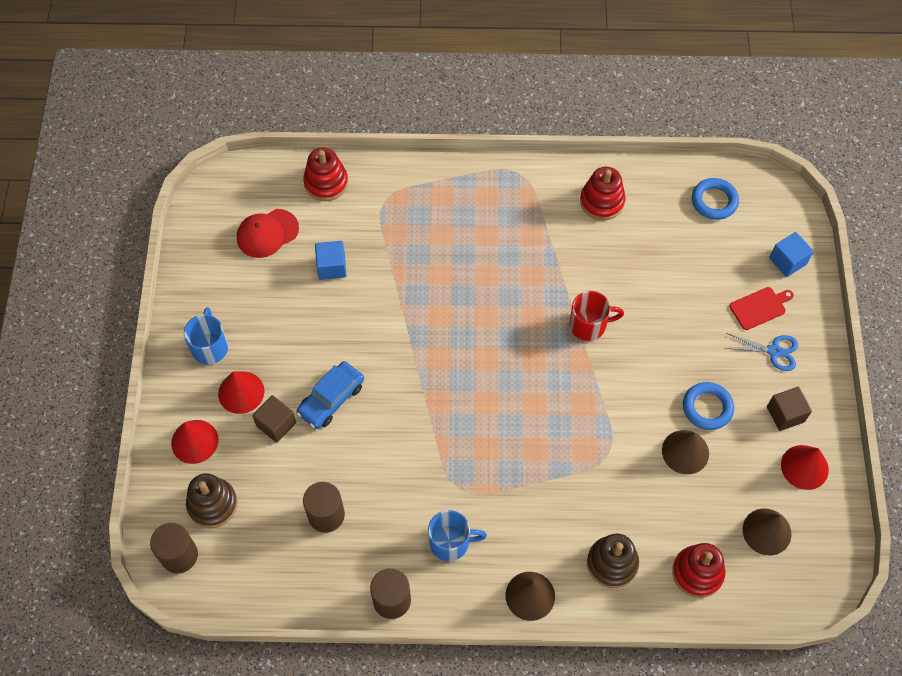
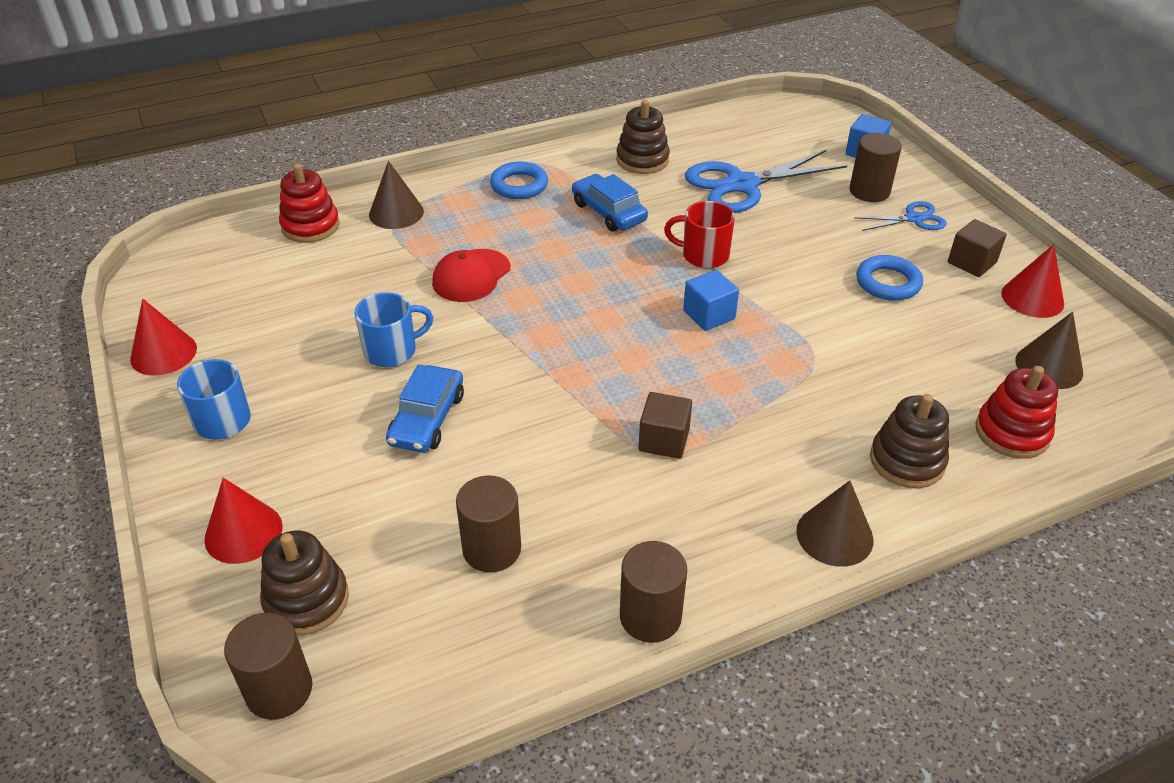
camera: 25 degrees left, 20 degrees down
red cone [218,371,264,414] -> red cone moved to [130,299,197,376]
red cap [237,209,299,258] -> red cap moved to [432,249,510,302]
brown cube [252,395,296,443] -> brown cube moved to [639,392,692,459]
blue cube [315,241,347,280] -> blue cube moved to [683,270,739,331]
blue mug [428,510,487,561] -> blue mug moved to [355,292,433,367]
red mug [569,291,624,341] -> red mug turned 135 degrees counterclockwise [664,201,735,268]
red stacking toy [580,167,625,220] -> brown stacking toy [616,100,670,174]
brown cone [662,430,709,474] -> brown cone moved to [369,161,424,229]
blue ring [692,178,739,220] -> blue ring moved to [490,161,548,199]
red cutting board [729,287,794,330] -> brown cylinder [849,133,902,202]
none -> blue car [572,174,648,232]
none -> blue scissors [685,150,847,213]

